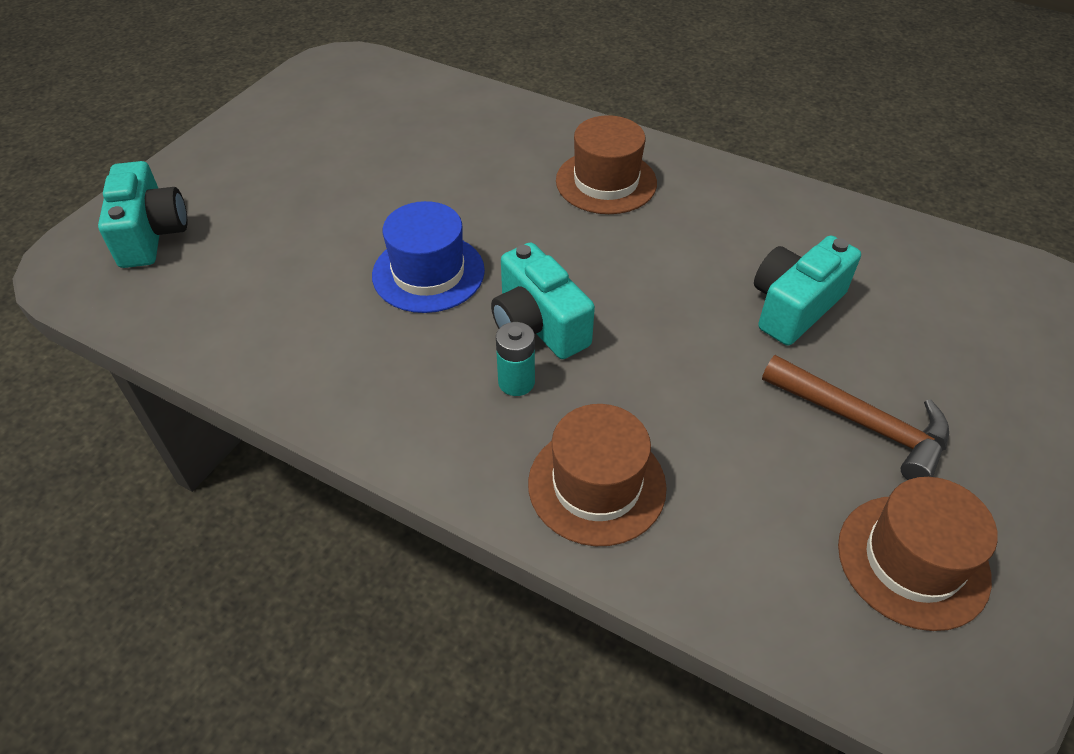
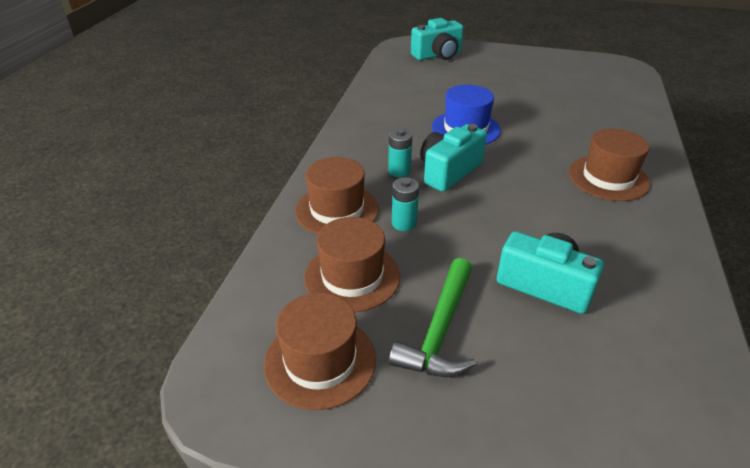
camera: 75 degrees right, 10 degrees down
brown hammer [762,355,949,480] -> green hammer [389,258,476,377]
none -> brown hat [304,217,400,312]
none -> turquoise battery [392,177,419,231]

